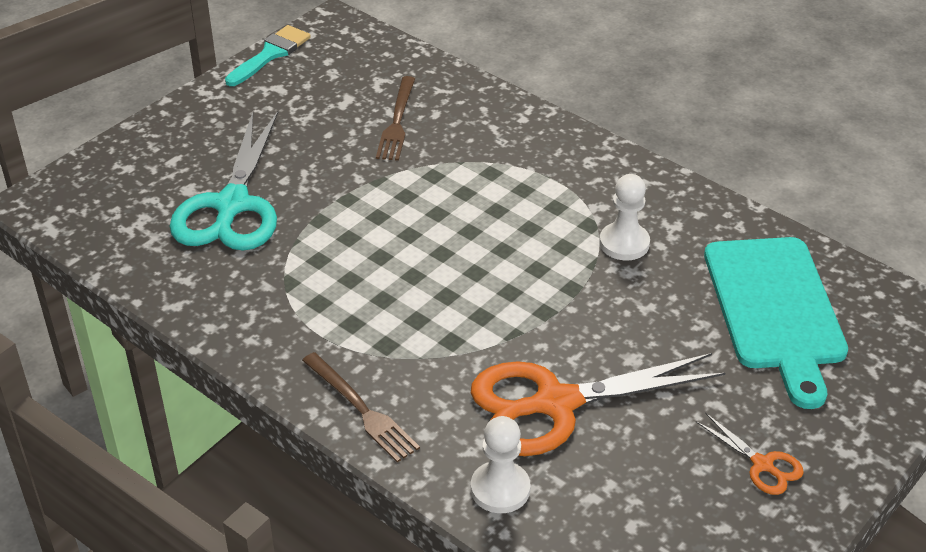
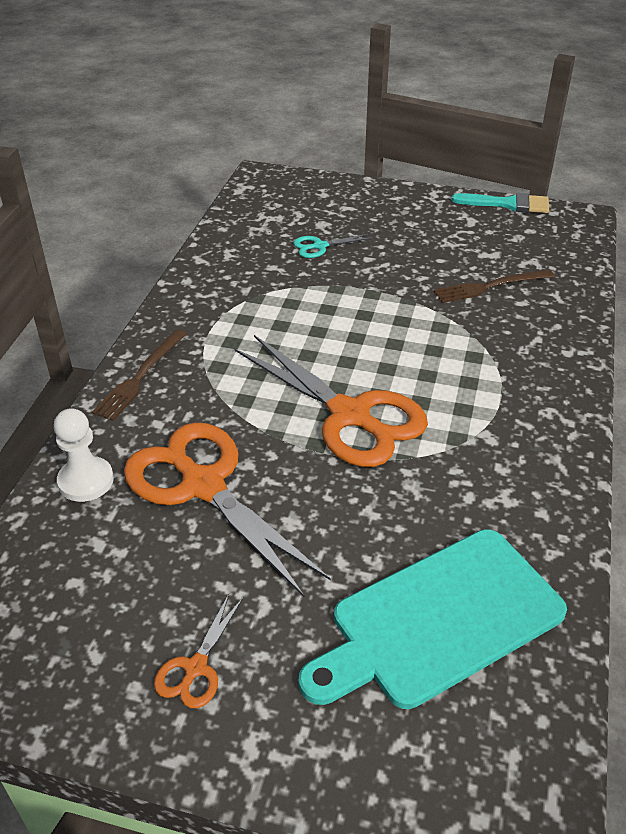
camera: 65 degrees right, 0 degrees up
turquoise scissors [169,111,278,251] -> turquoise scissors [293,233,374,258], size x0.44
white pawn [599,174,650,260] -> none
none -> orange scissors [234,335,428,467]

